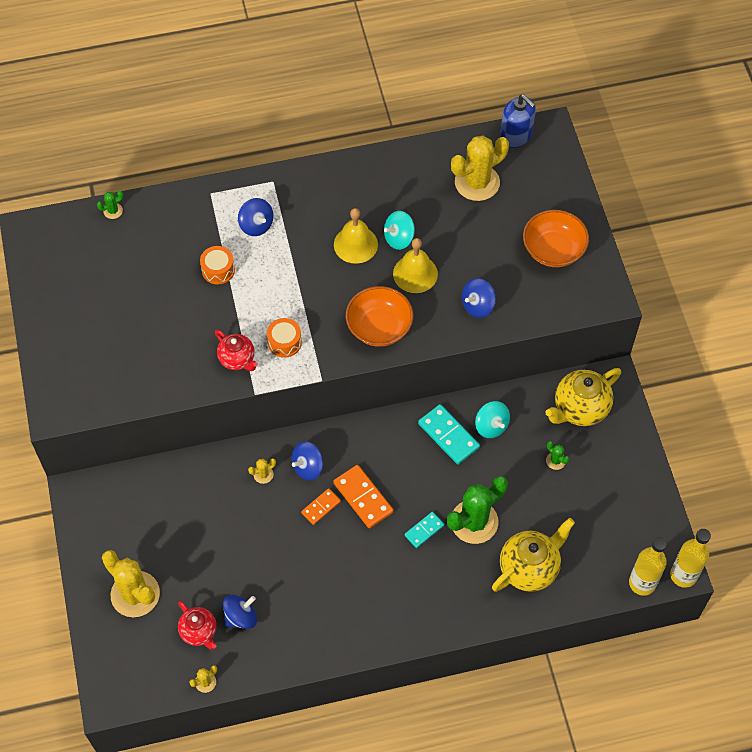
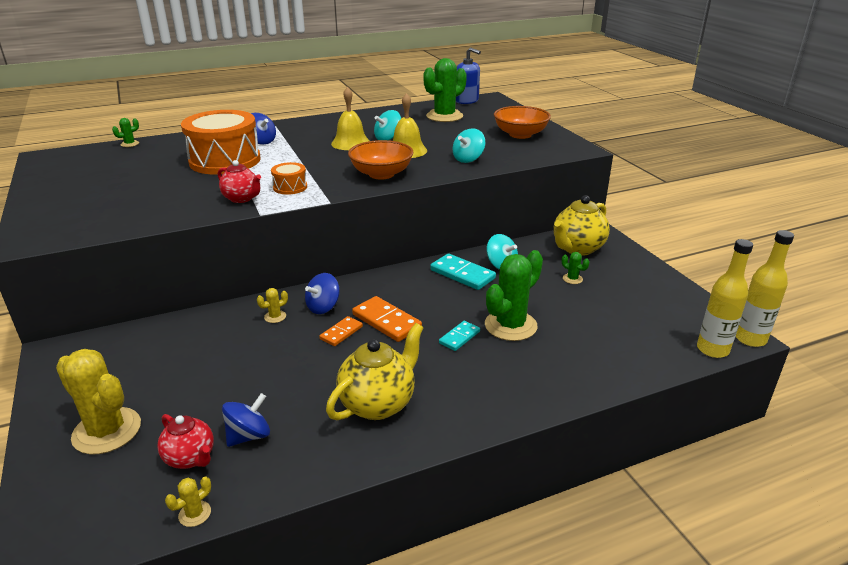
camera: 10 degrees left, 30 degrees down
orange drum [200,246,235,285] -> orange drum [181,110,261,175], size x2.25
yellow cactus [451,136,509,201] -> green cactus [423,58,467,122]
blue spinning top [462,278,496,318] -> turquoise spinning top [453,128,486,163]
yellow teapot [492,518,575,592] -> yellow teapot moved to [326,323,424,420]

